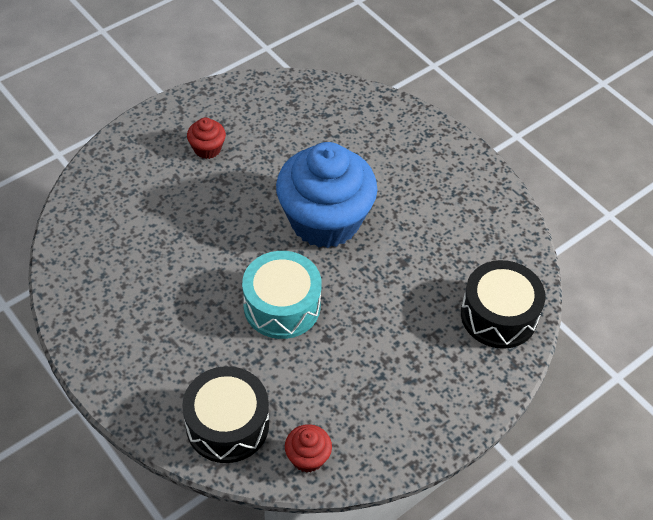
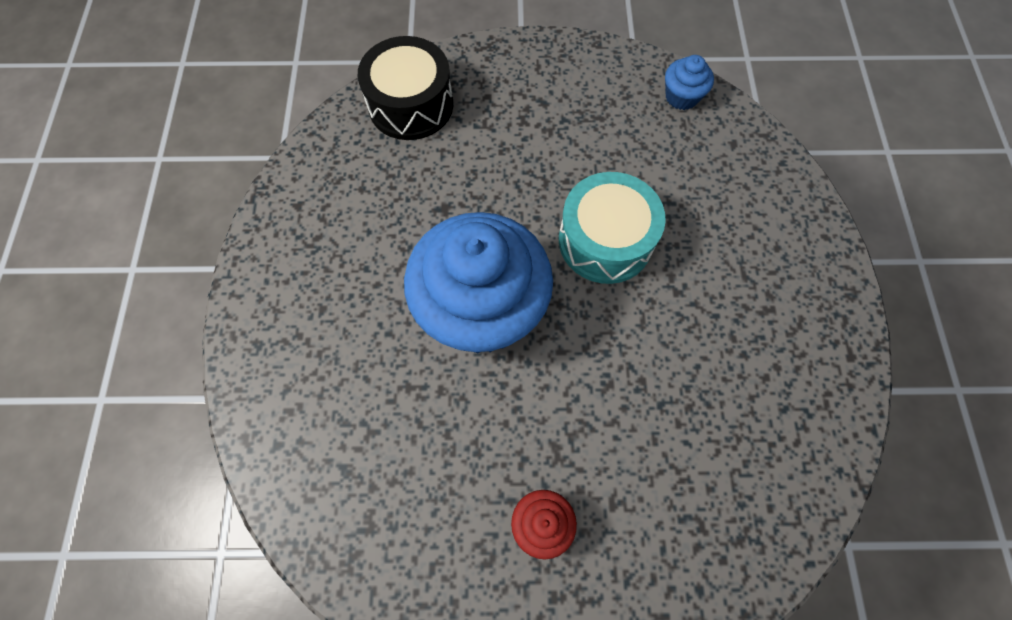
camera: 140 degrees left, 15 degrees up
black drum [182,366,269,463] -> none
red cupcake [285,424,332,473] -> blue cupcake [665,55,714,110]

